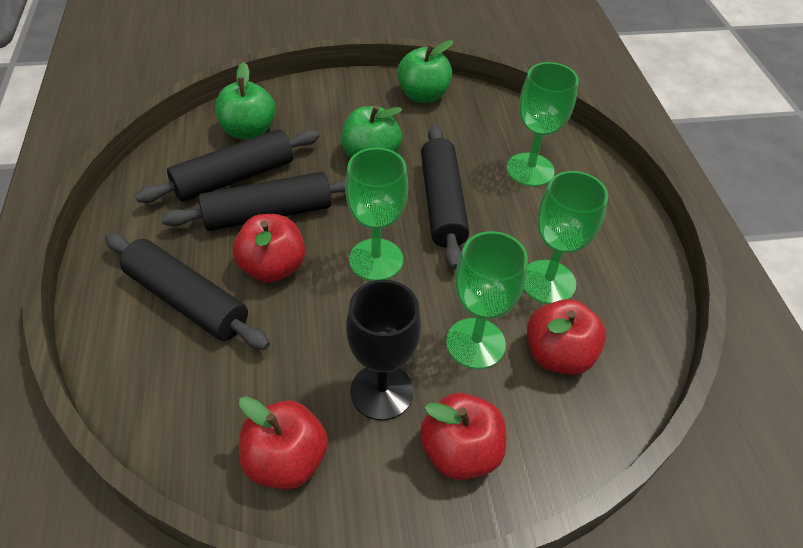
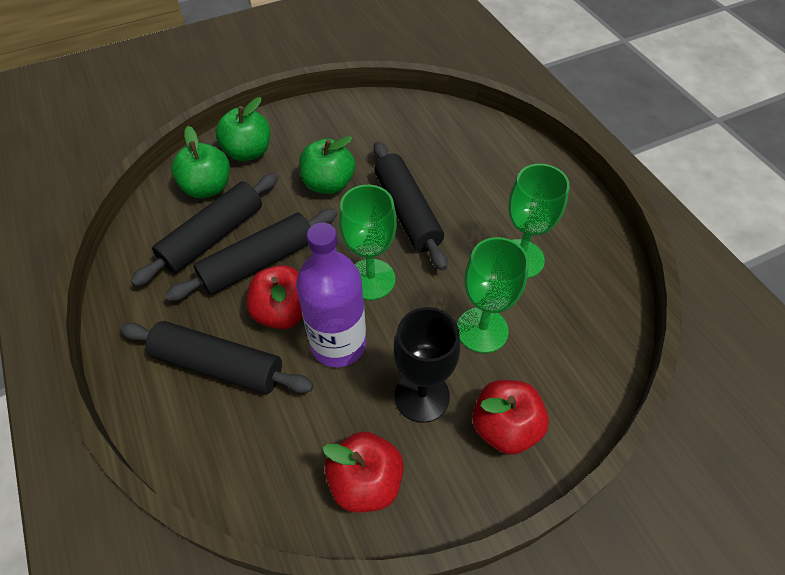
camera: 15 degrees left, 5 degrees up
green apple [397,40,453,103] -> green apple moved to [216,97,270,161]
green goblet [507,62,579,187] -> none
red apple [527,299,606,375] -> none
none -> purple bottle [296,223,366,367]

